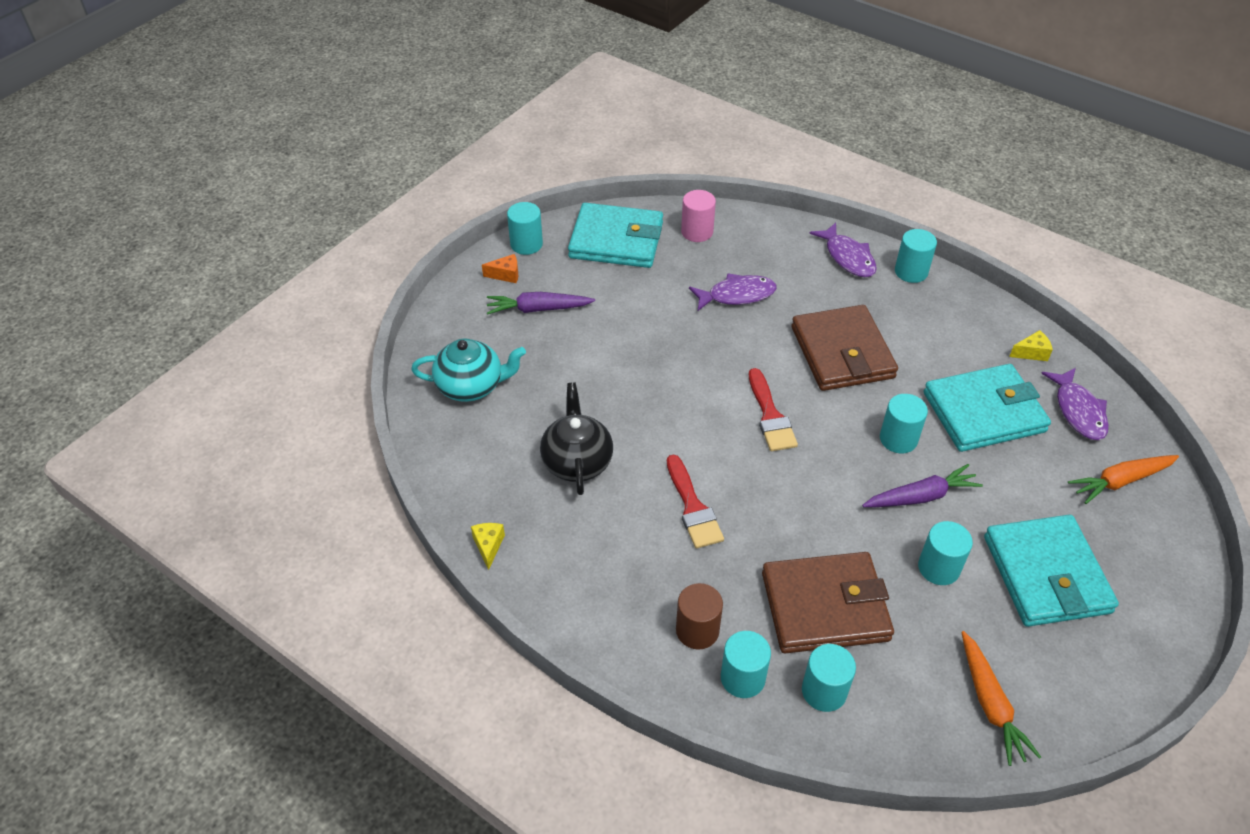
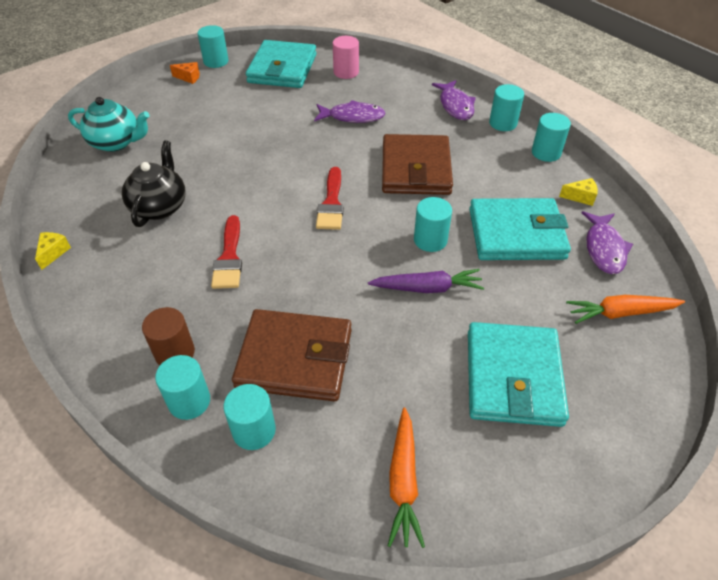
camera: 15 degrees right, 0 degrees up
purple carrot [487,292,595,315] -> none
turquoise wallet [568,203,663,268] -> turquoise wallet turned 75 degrees clockwise [246,40,317,88]
turquoise cylinder [918,521,973,585] -> turquoise cylinder moved to [532,113,571,162]

